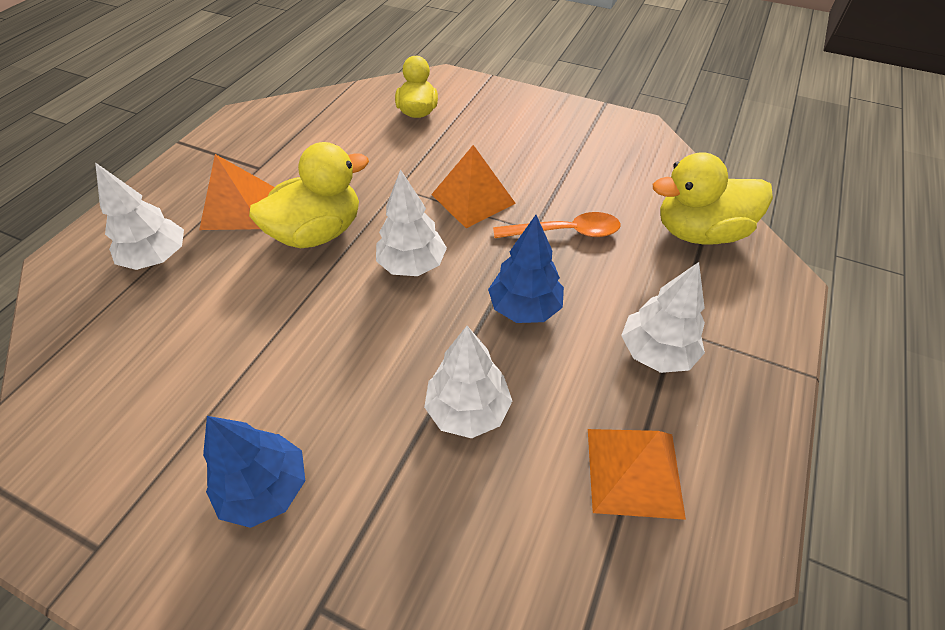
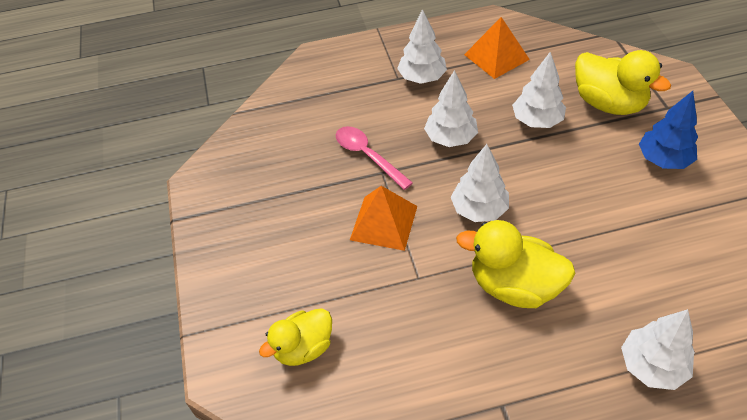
camera: 125 degrees left, 0 degrees up
orange pyramid [199,154,275,230] -> none
blue tree [488,215,564,323] -> white tree [424,70,478,147]
orange spoon [493,212,620,238] -> pink spoon [336,126,413,190]
yellow duck [653,152,773,245] -> yellow duck moved to [575,50,671,115]

